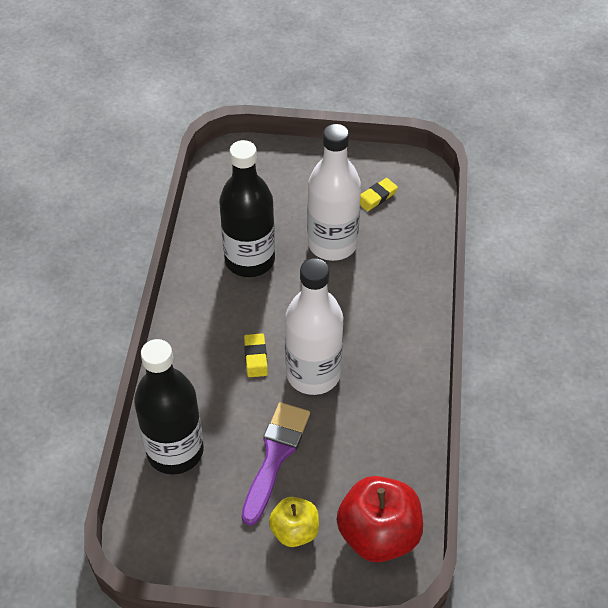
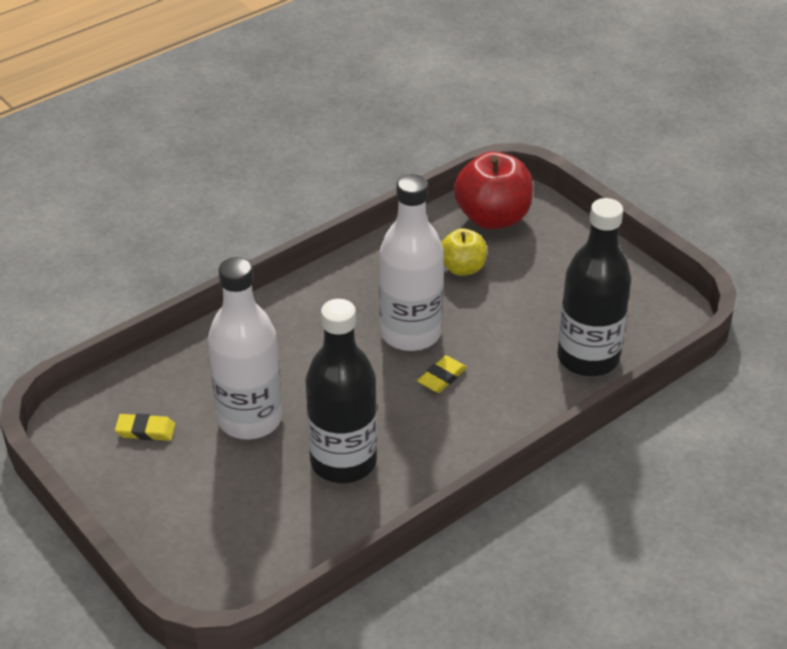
camera: 135 degrees left, 10 degrees down
purple brush [242,402,310,525] -> none
yellow apple [269,497,319,547] -> yellow apple moved to [441,228,487,276]

